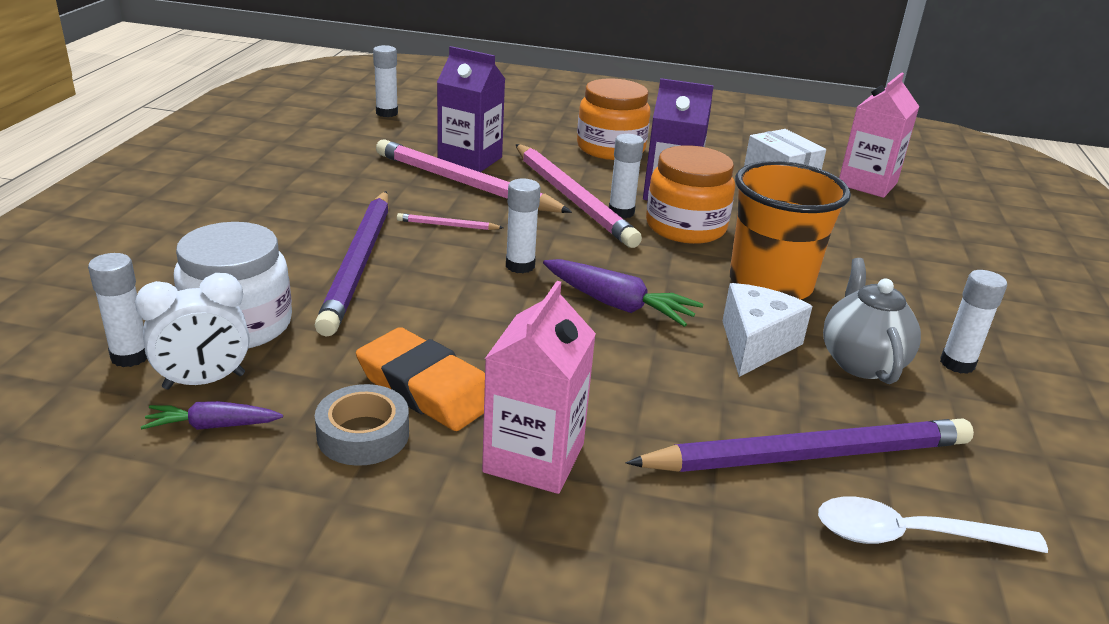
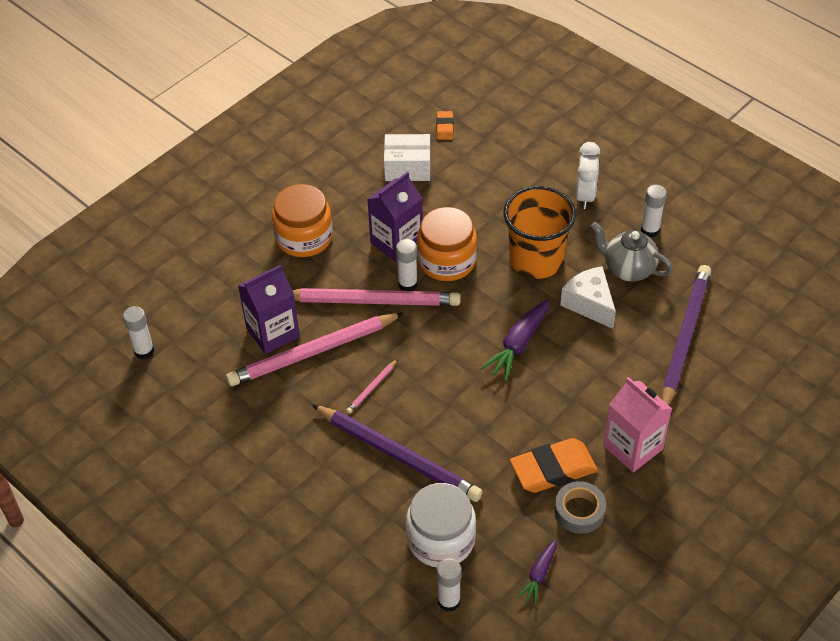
camera: 55 degrees left, 20 degrees up
white clock [135,273,249,389] -> white clock moved to [576,142,600,209]
white glue stick [506,179,541,273] -> none
purple carrot [543,259,703,327] -> purple carrot turned 150 degrees clockwise [481,299,550,381]
white spoon [818,497,1048,553] -> none
pink carton [839,72,919,198] -> orange eraser [436,111,454,140]

